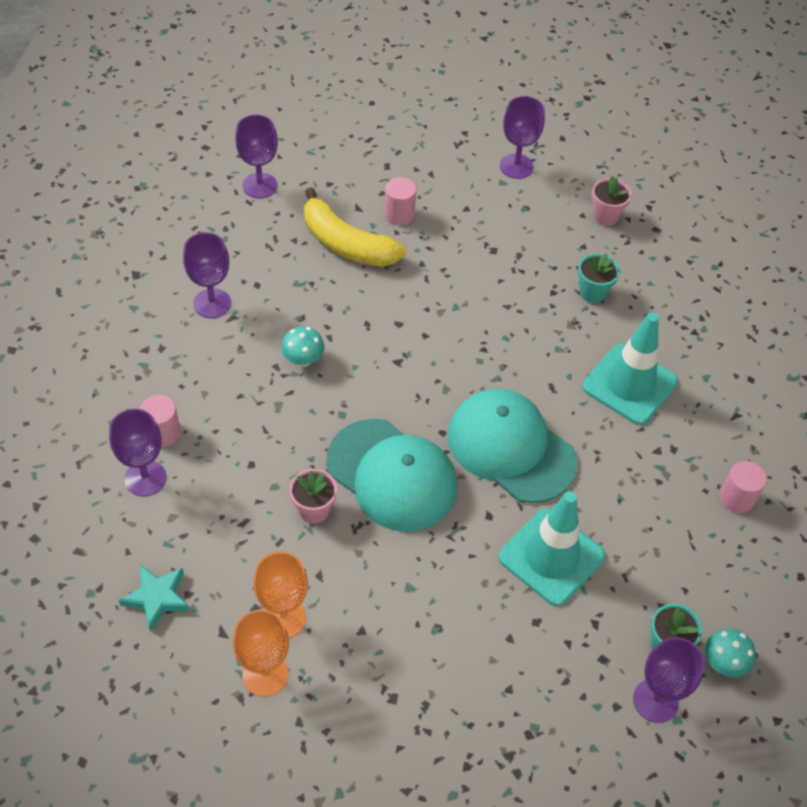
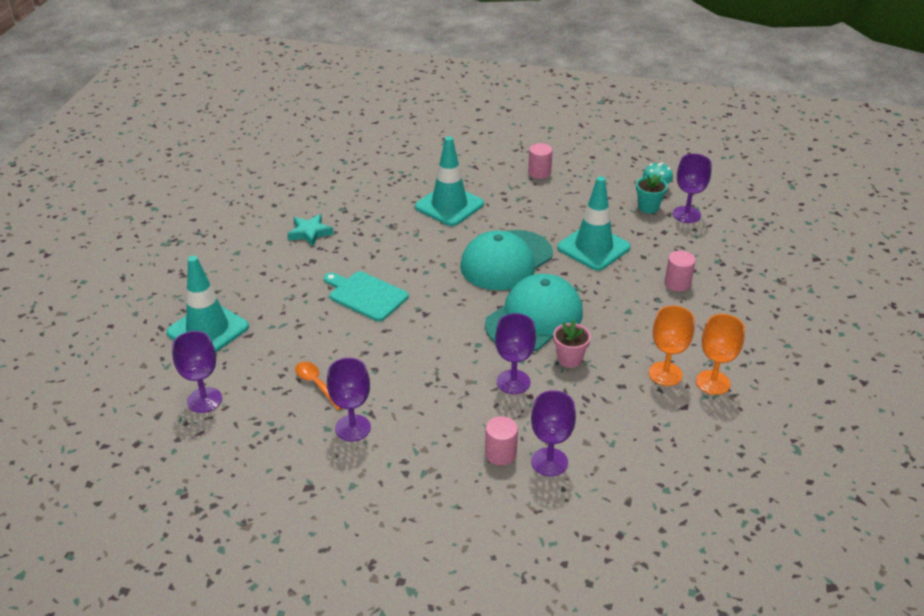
camera: 85 degrees left, 15 degrees down
turquoise star [119,565,190,632] -> turquoise star moved to [287,214,334,247]
turquoise mushroom [281,326,325,367] -> none
yellow banana [304,187,406,267] -> none
pink cylinder [384,177,416,225] -> pink cylinder moved to [665,251,696,292]
purple goblet [500,96,545,179] -> purple goblet moved to [495,313,536,394]
turquoise flower pot [578,253,620,303] -> none
pink flower pot [592,176,632,226] -> none
none -> turquoise traffic cone [166,256,249,352]
none -> orange spoon [295,362,343,410]
none -> turquoise cutting board [324,271,409,321]

